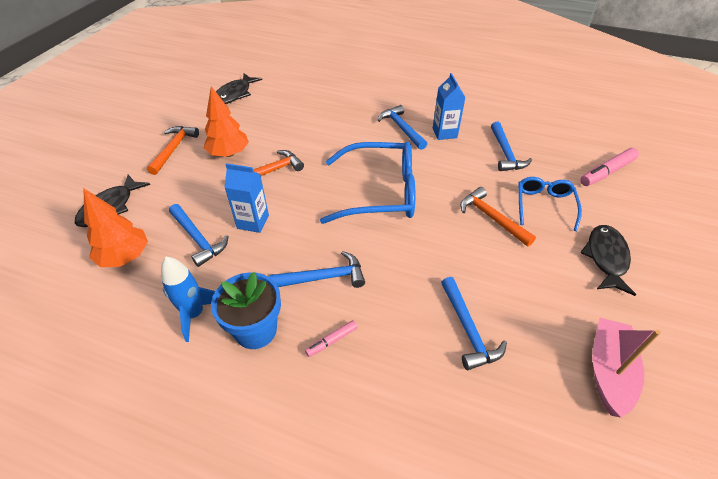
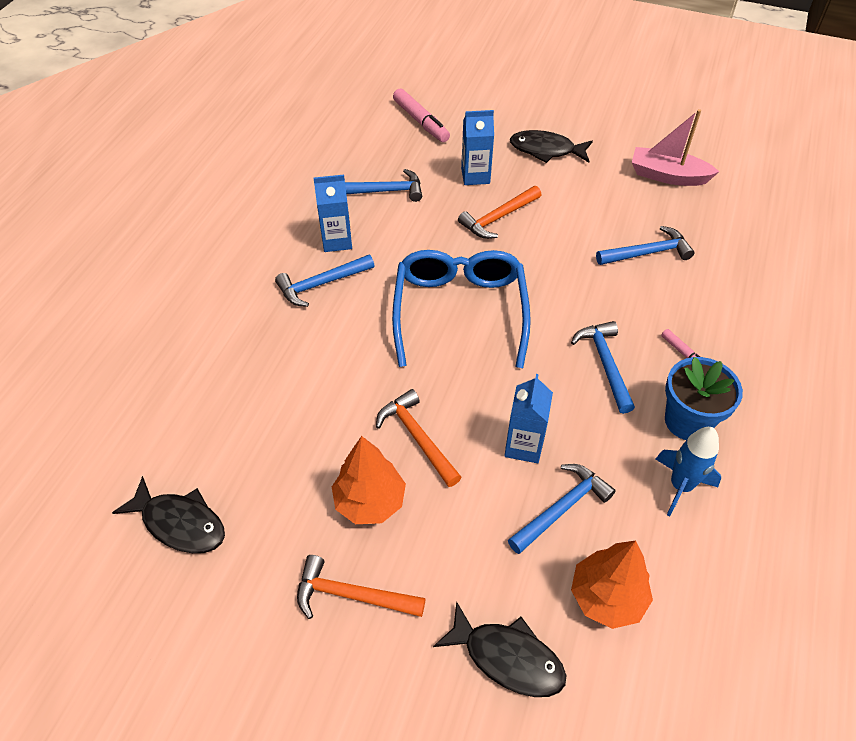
camera: 90 degrees left, 5 degrees up
blue glasses [518,177,582,231] -> blue carton [461,110,494,185]

